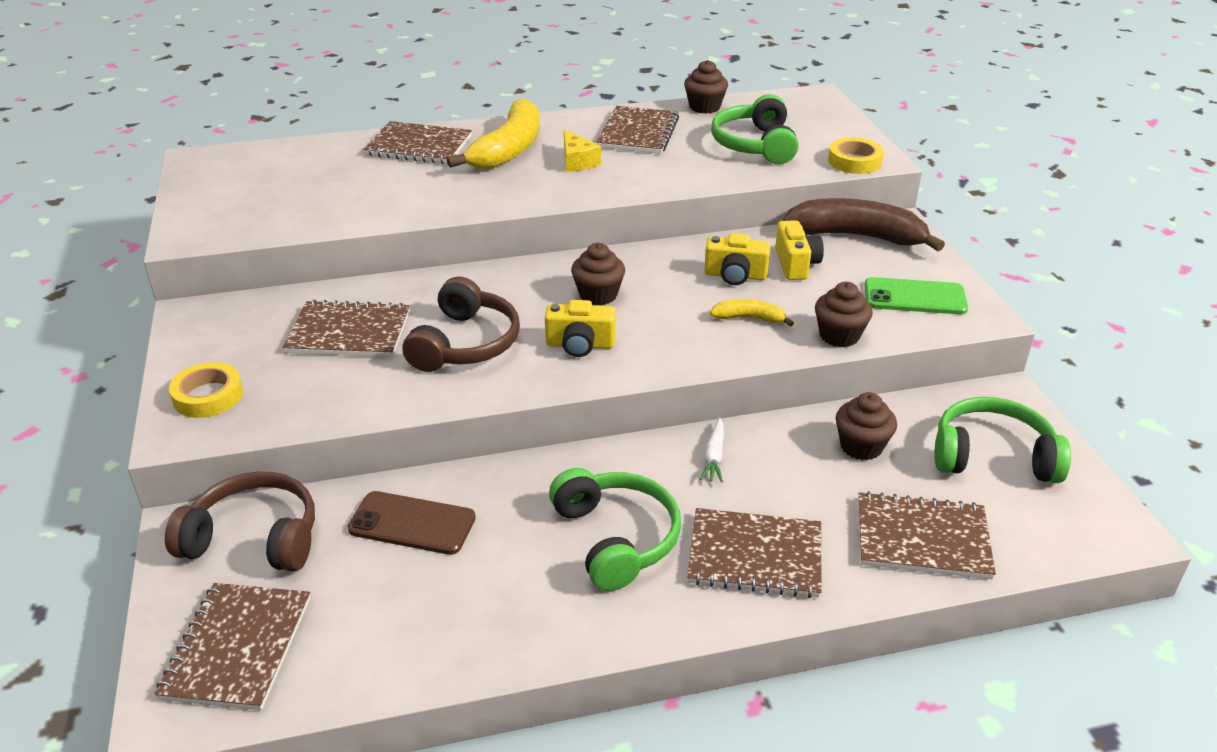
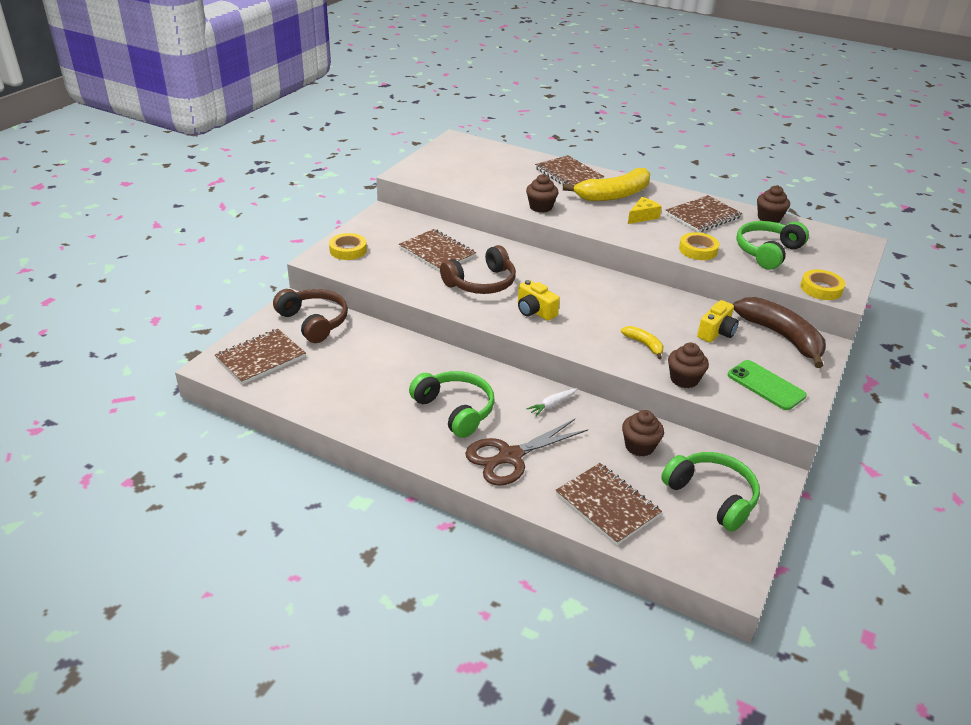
camera: 40 degrees right, 0 degrees up
brown phone [347,491,476,555] -> none
green headphones [549,468,681,591] -> green headphones turned 60 degrees counterclockwise [409,371,495,438]
yellow cheese [564,129,601,172] -> yellow cheese turned 150 degrees counterclockwise [628,197,662,224]
brown cupcake [571,243,625,306] -> brown cupcake moved to [526,174,558,213]
brown notebook [687,508,821,598] -> brown scissors [465,419,588,486]
yellow camera [704,233,771,285] -> none
none -> yellow tape [679,232,719,260]

